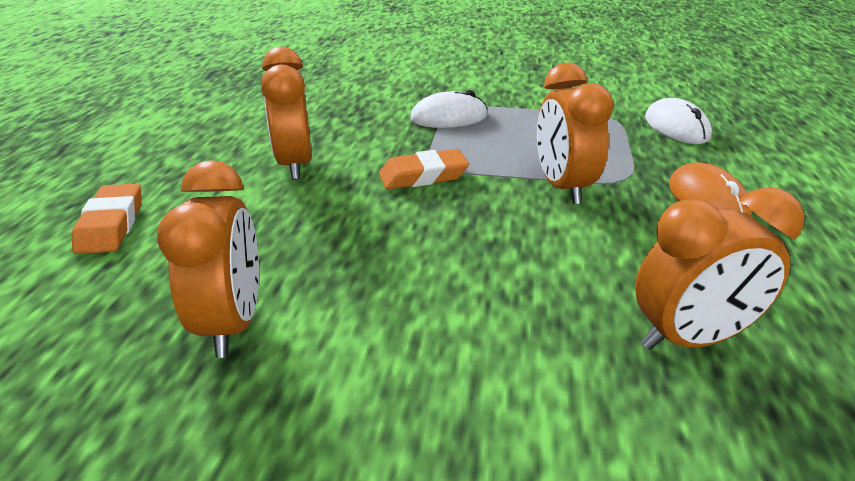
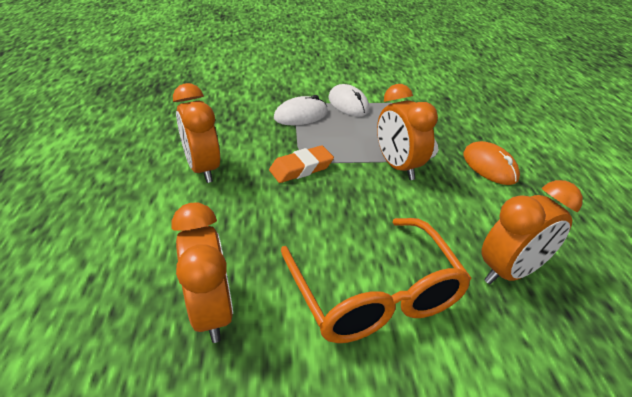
camera: 15 degrees left, 5 degrees up
orange eraser [72,184,142,254] -> none
white mouse [645,98,712,144] -> white mouse moved to [328,84,370,117]
none -> orange glasses [281,218,472,343]

